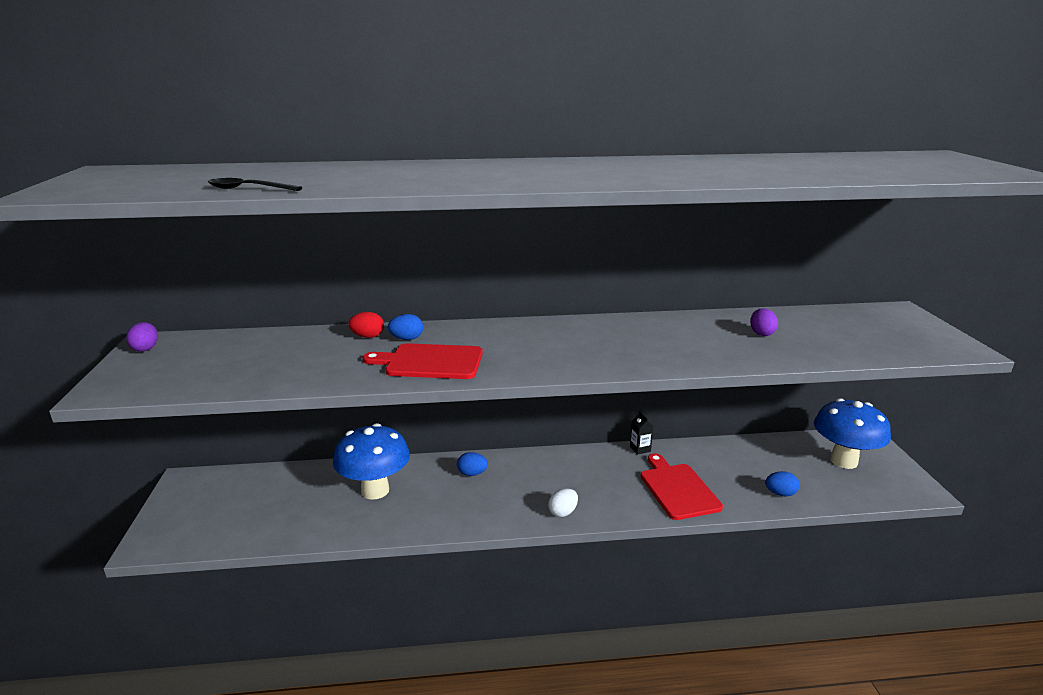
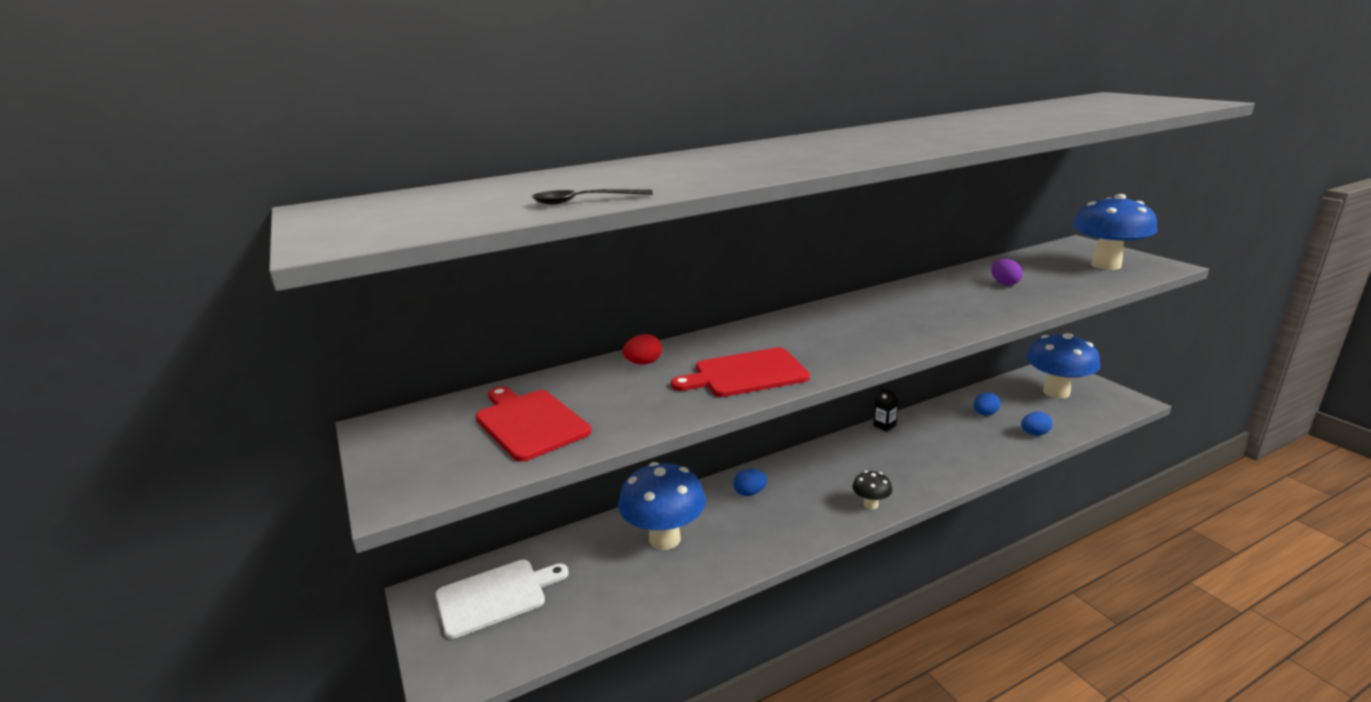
camera: 20 degrees left, 0 degrees up
purple egg [126,322,158,352] -> none
blue egg [388,314,423,340] -> blue egg moved to [974,393,1001,415]
white egg [548,488,578,517] -> black mushroom [853,471,892,510]
red cutting board [641,453,723,520] -> red cutting board moved to [475,386,592,462]
none -> white cutting board [435,559,569,639]
none -> blue mushroom [1073,194,1157,270]

